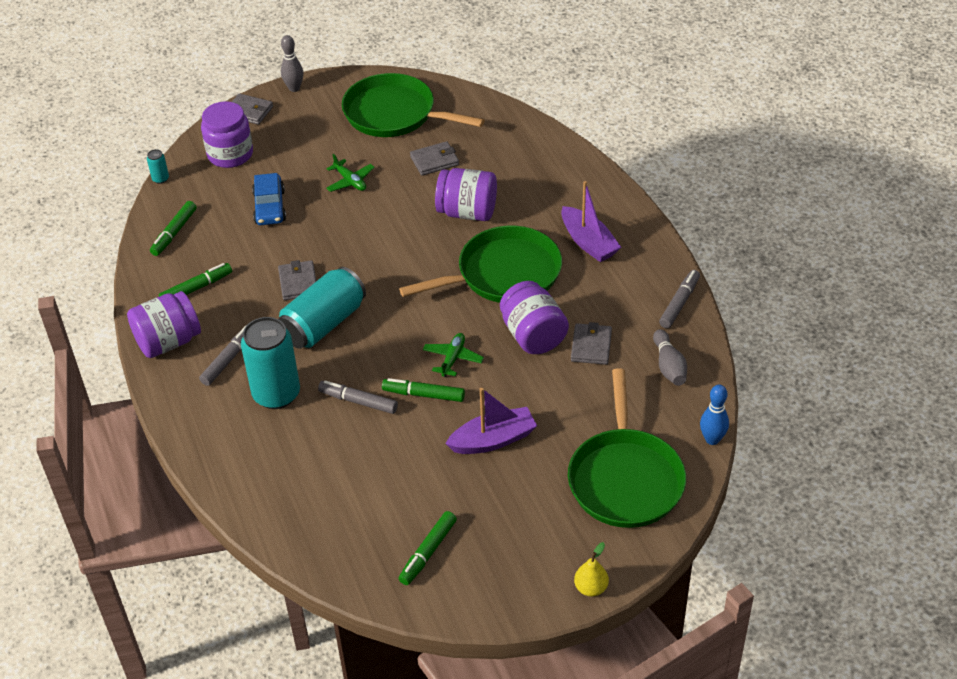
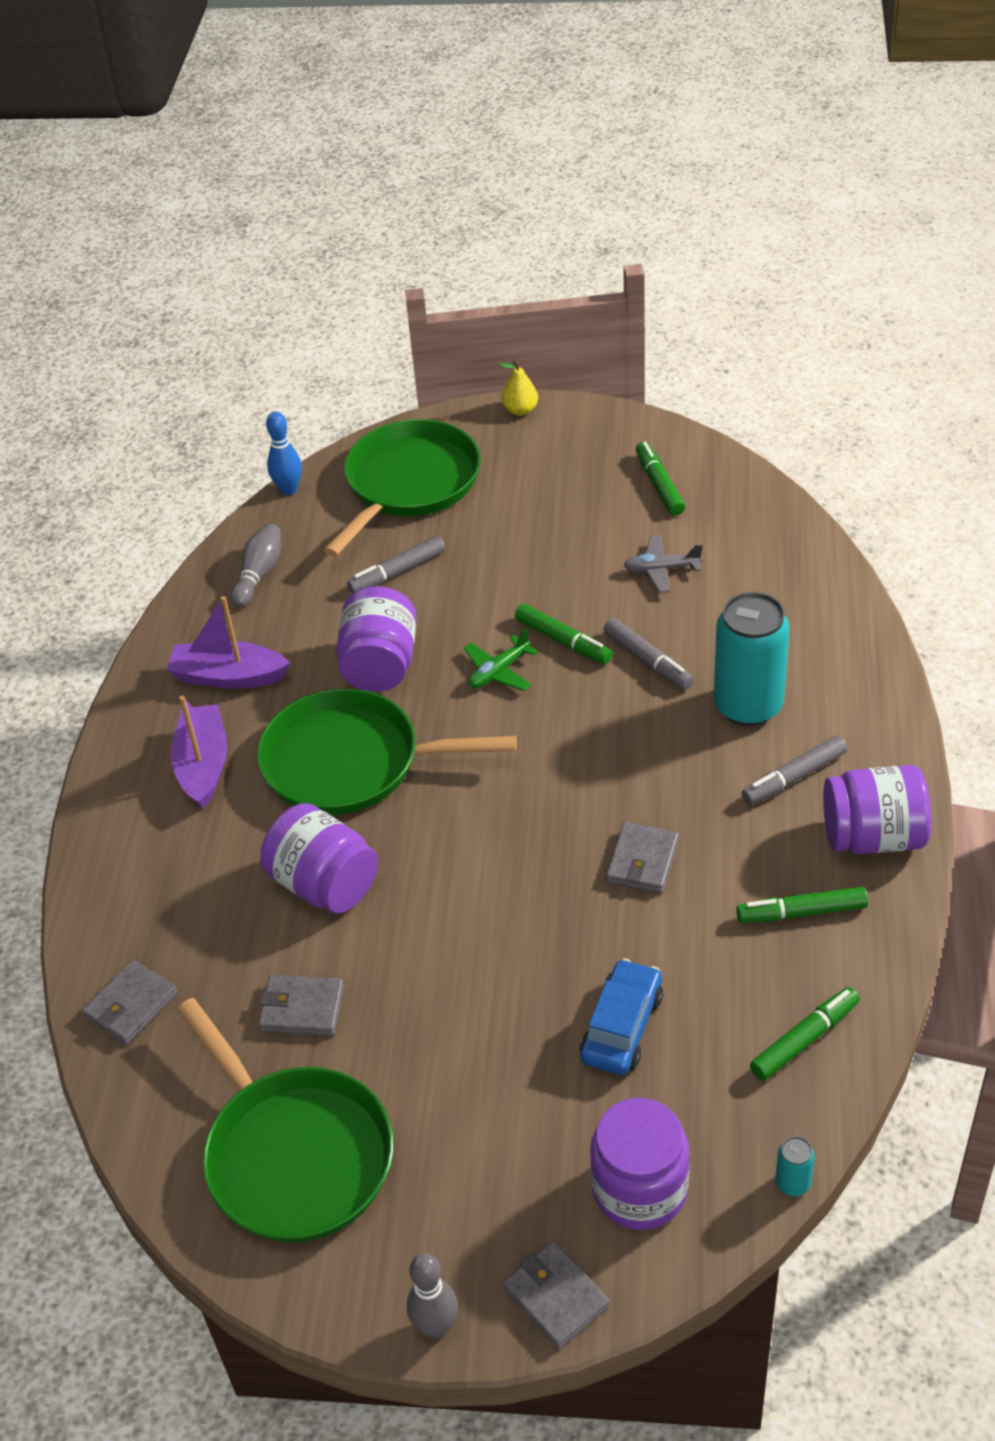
camera: 150 degrees left, 0 degrees up
turquoise can [278,267,366,349] -> none
green plane [326,153,375,192] -> none
green marker [398,511,457,585] -> green marker turned 75 degrees counterclockwise [636,442,685,516]
purple boat [445,388,537,454] -> purple boat moved to [166,596,290,689]
grey wallet [571,322,612,365] -> grey wallet moved to [82,960,177,1045]
grey marker [659,270,700,328] -> grey marker moved to [347,536,445,593]
none -> grey plane [623,535,703,593]

